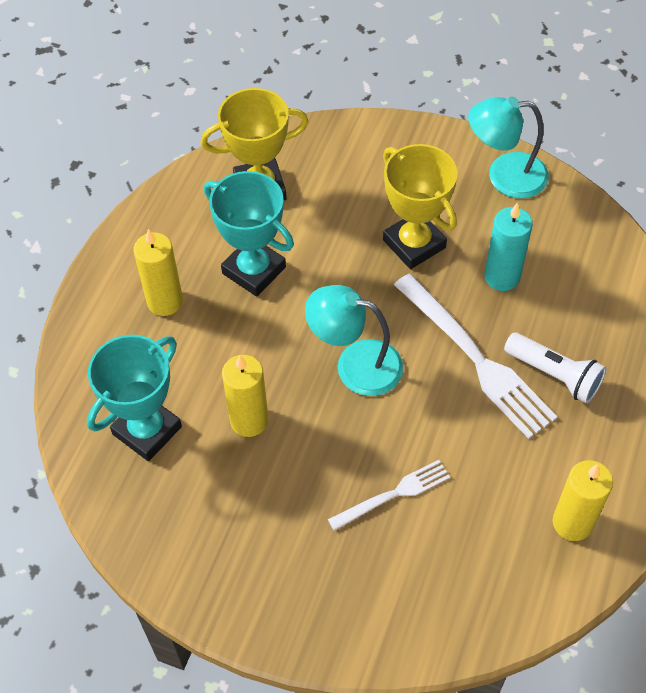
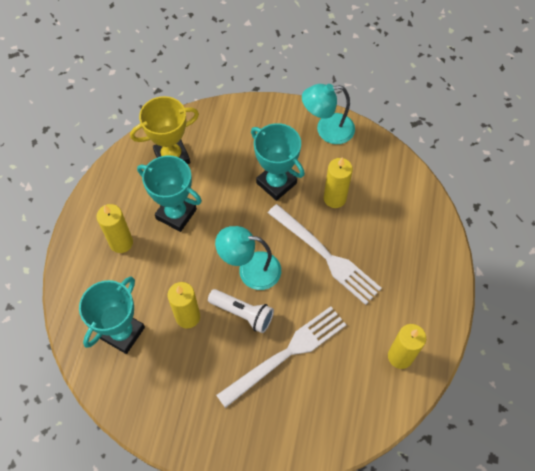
camera: 10 degrees left, 5 degrees up
white fork [328,460,450,531] -> white fork [216,306,346,408], size x1.77
yellow trophy [383,144,458,269] -> turquoise trophy [251,123,305,201]
turquoise candle [484,202,533,291] -> yellow candle [324,157,353,208]
white flashlight [504,332,607,404] -> white flashlight moved to [208,289,274,333]

